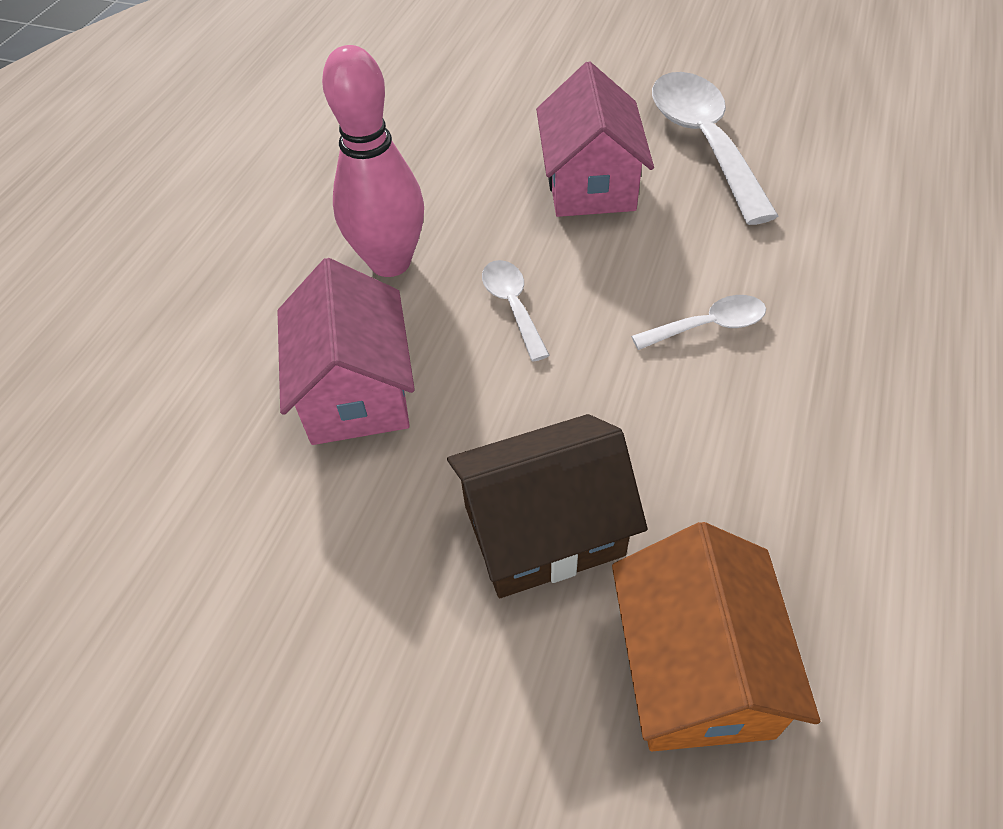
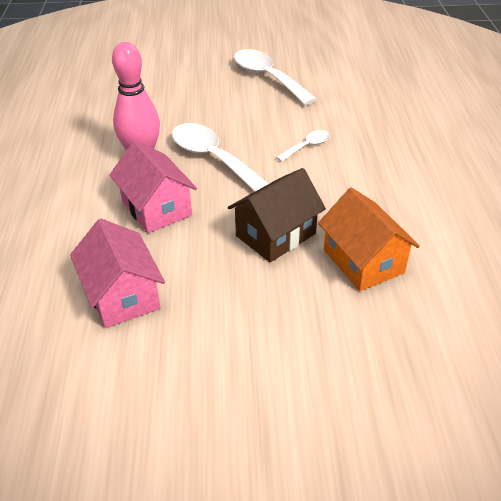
camera: 25 degrees left, 10 degrees down
white spoon [482,260,550,361] -> white spoon [172,123,269,192], size x2.00
pink house [536,61,654,217] -> pink house moved to [70,219,165,328]

